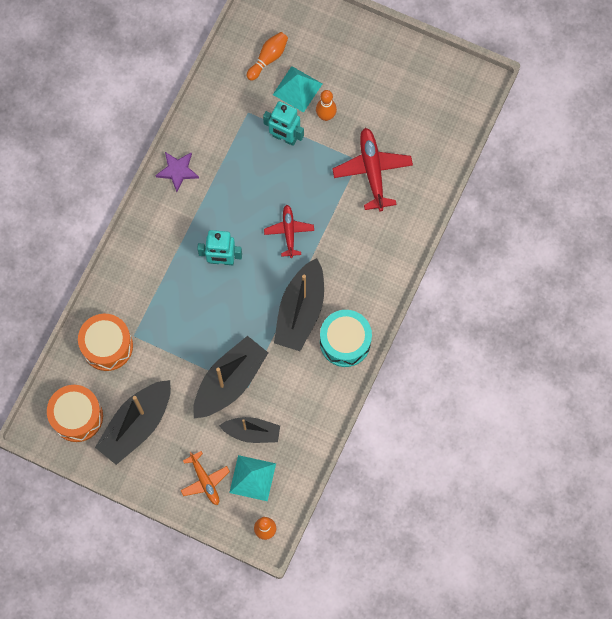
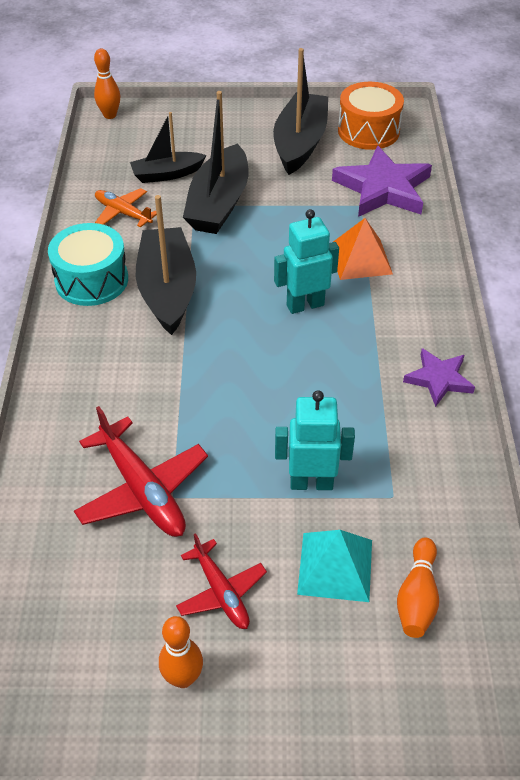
camera: 155 degrees right, 25 degrees down
orange drum [78,314,133,371] -> purple star [332,146,432,217]
orange plane [180,451,230,505] -> orange plane moved to [95,188,157,228]
turquoise pyramid [229,455,276,501] -> none
red plane [264,205,314,258] -> red plane moved to [176,533,267,629]
orange bowling pin [316,90,337,121] -> orange bowling pin moved to [159,616,203,688]
none -> orange pyramid [333,218,393,280]

